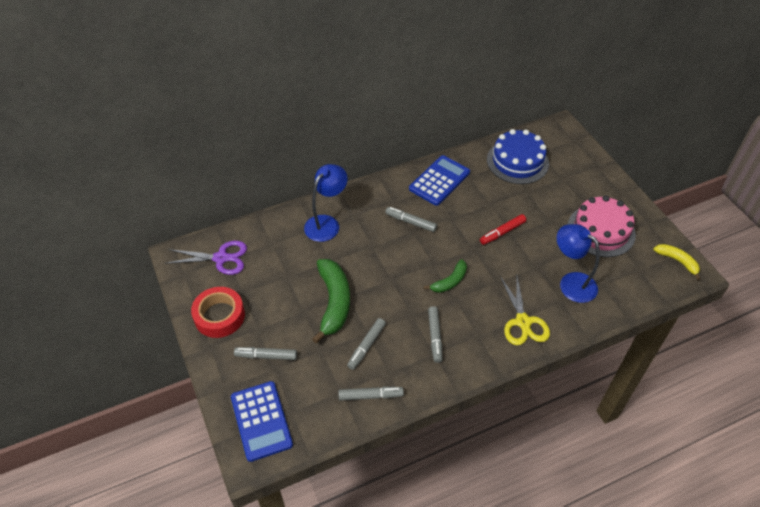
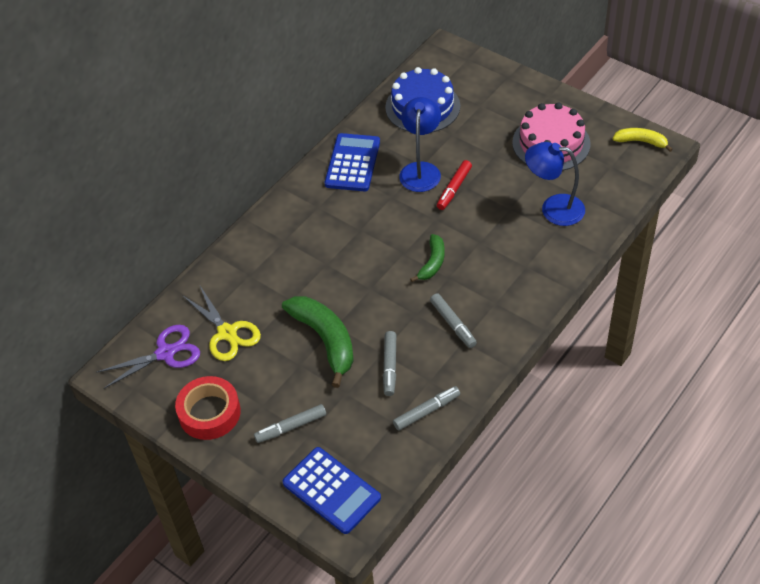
camera: 25 degrees left, 0 degrees up
blue lamp [304,164,348,242] -> blue lamp moved to [399,97,441,192]
grey marker [385,207,437,232] -> none
yellow scissors [500,275,550,345] -> yellow scissors moved to [182,286,261,361]

